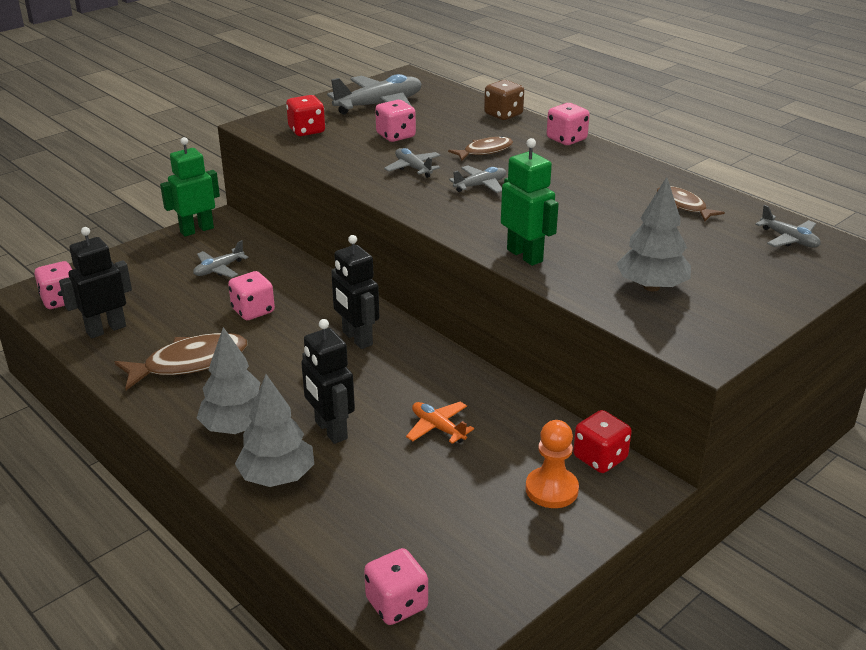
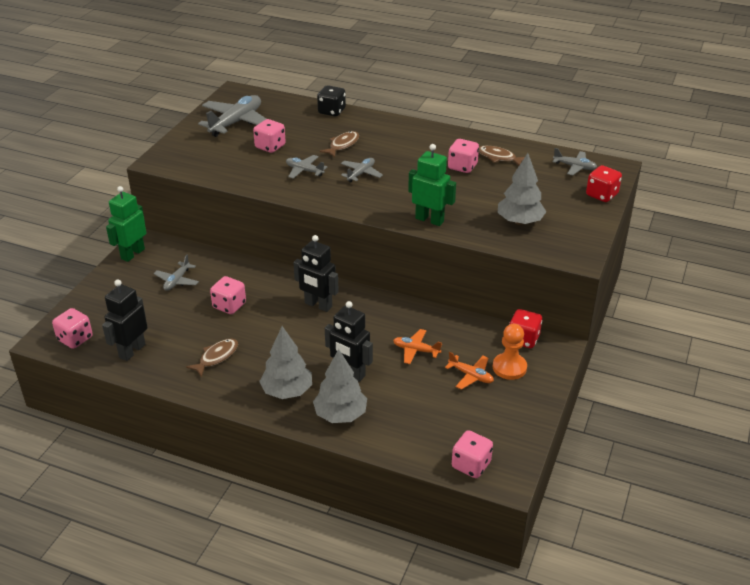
camera: 25 degrees left, 5 degrees up
brown fish [115,333,247,390] -> brown fish [186,339,238,377], size x0.61
red dice [286,95,325,136] -> red dice moved to [586,165,622,202]
brown dice [484,80,524,120] -> black dice [317,85,346,116]
pink dice [547,103,590,145] -> pink dice moved to [448,139,479,173]
none -> orange plane [445,352,494,390]

